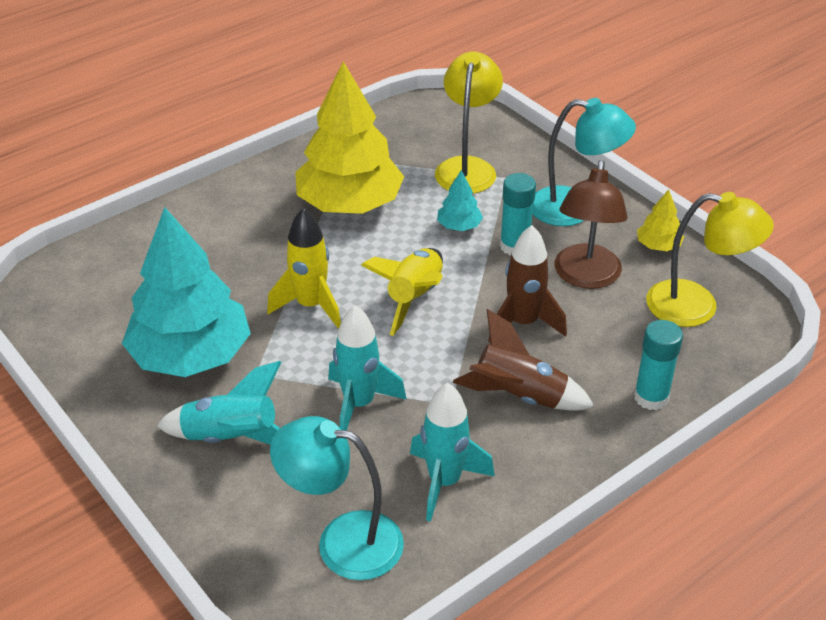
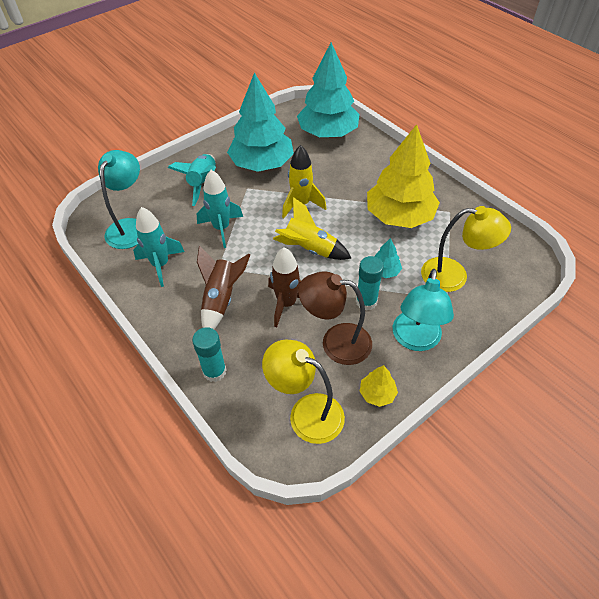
camera: 90 degrees right, 10 degrees up
yellow lamp [646,192,774,327] -> yellow lamp turned 105 degrees clockwise [262,339,345,444]
none -> turquoise tree [297,42,360,137]

